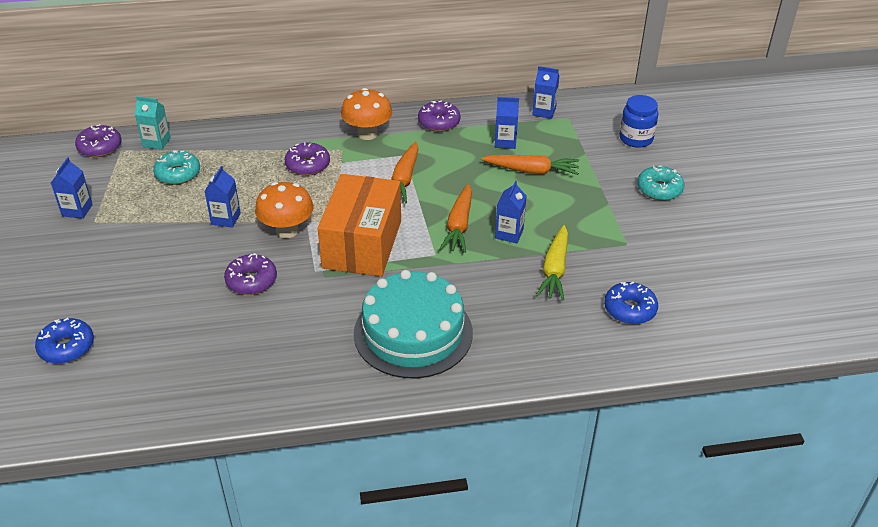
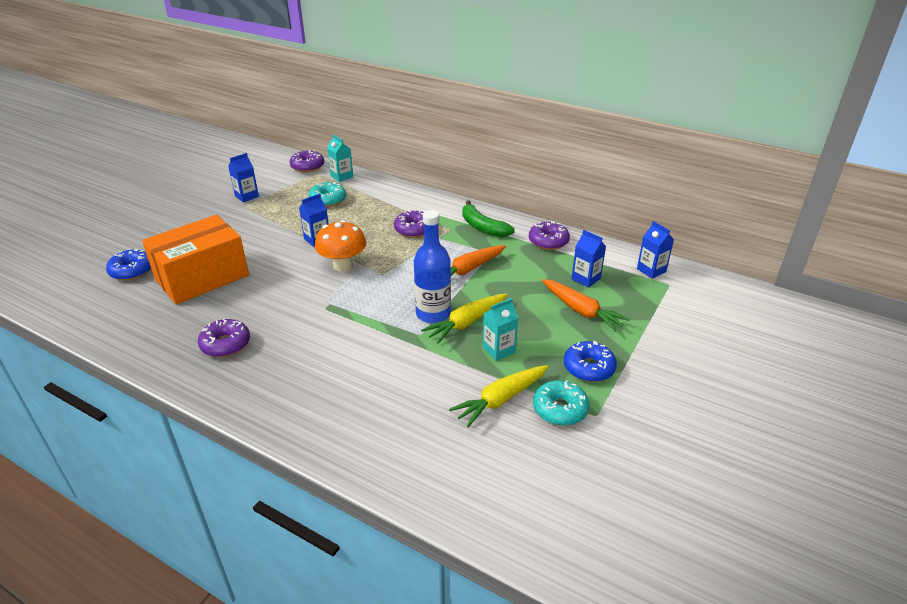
camera: 40 degrees right, 5 degrees down
purple donut [224,253,277,295] -> purple donut moved to [198,319,250,357]
orange box [318,174,401,277] -> orange box moved to [142,215,249,305]
orange mushroom [341,88,392,140] -> green banana [463,200,515,237]
turquoise cake [354,270,473,378] -> none
orange carrot [439,184,472,253] -> yellow carrot [421,293,508,344]
blue carton [495,181,526,243] -> turquoise carton [483,298,518,361]
blue donut [604,282,658,324] -> blue donut moved to [564,341,617,382]
blue jar [619,95,658,148] -> none
turquoise donut [637,165,685,201] -> turquoise donut moved to [533,380,590,426]
none -> blue bottle [414,210,451,323]

